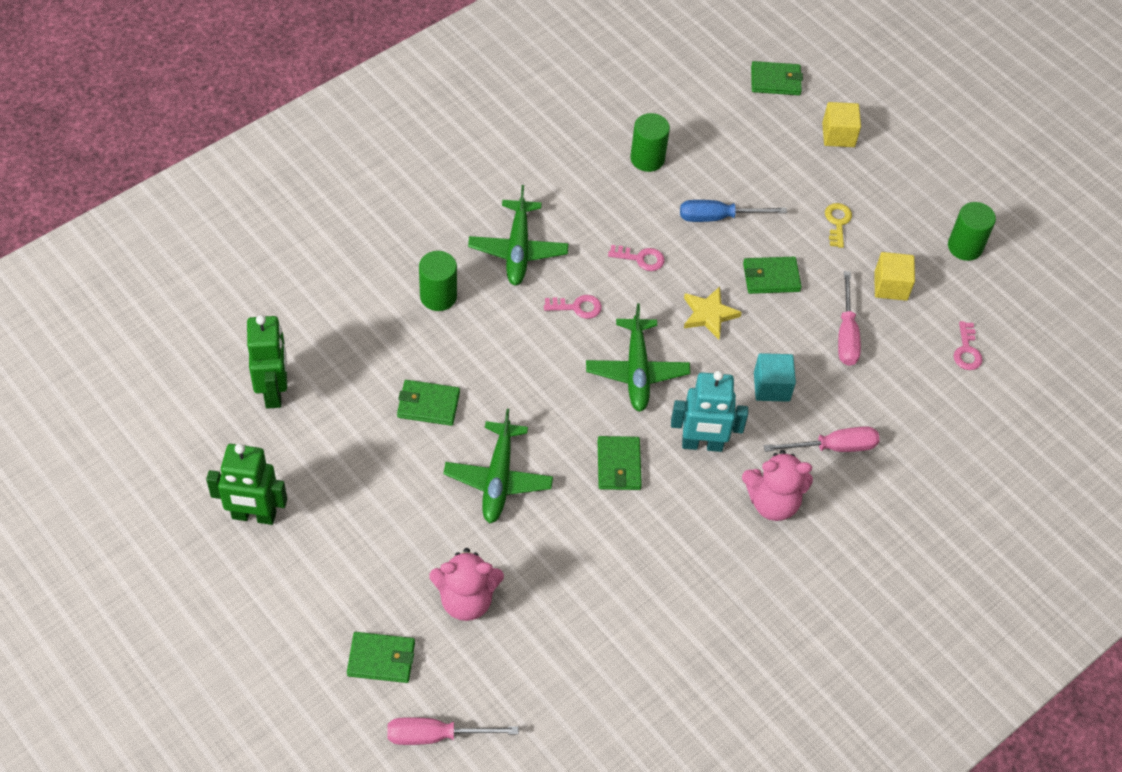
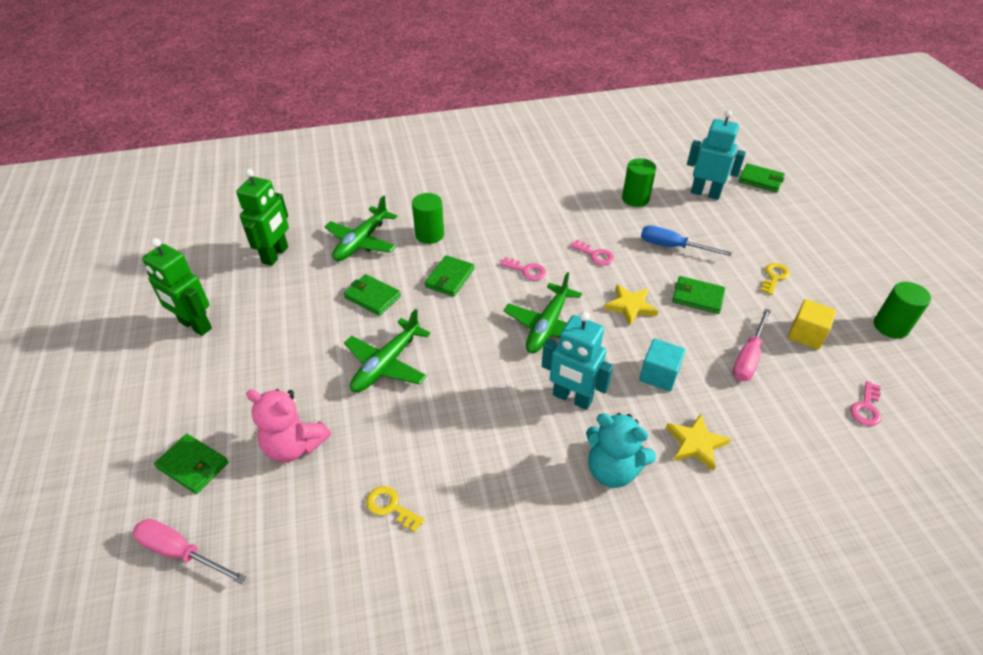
camera: 30 degrees right, 10 degrees down
green plane [468,185,569,285] -> green plane moved to [324,195,397,261]
green wallet [598,436,642,490] -> green wallet moved to [425,255,474,297]
pink teddy bear [742,450,813,521] -> turquoise teddy bear [586,413,656,488]
pink screwdriver [764,426,880,452] -> yellow star [666,414,731,472]
yellow cube [822,102,861,147] -> none
none -> yellow key [366,486,425,532]
none -> turquoise robot [687,110,746,200]

